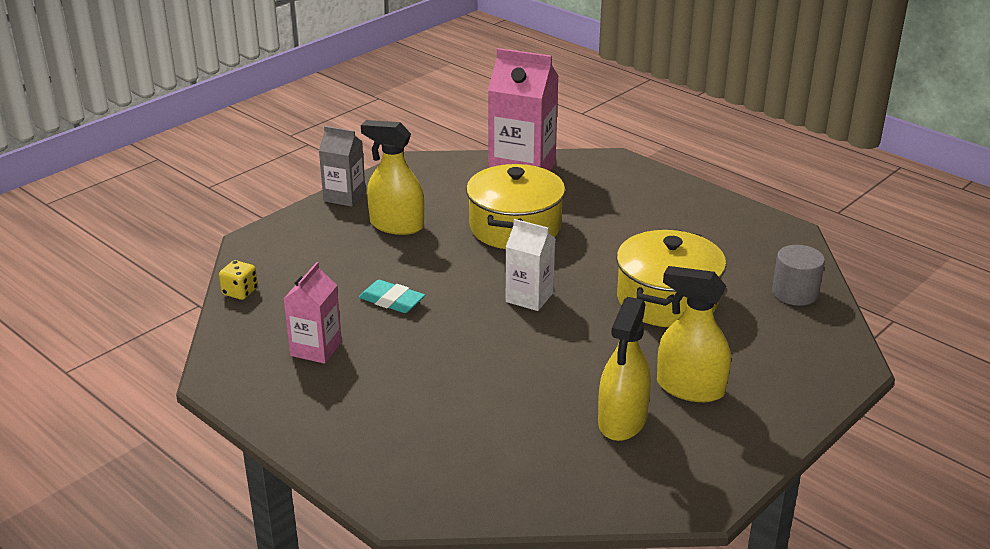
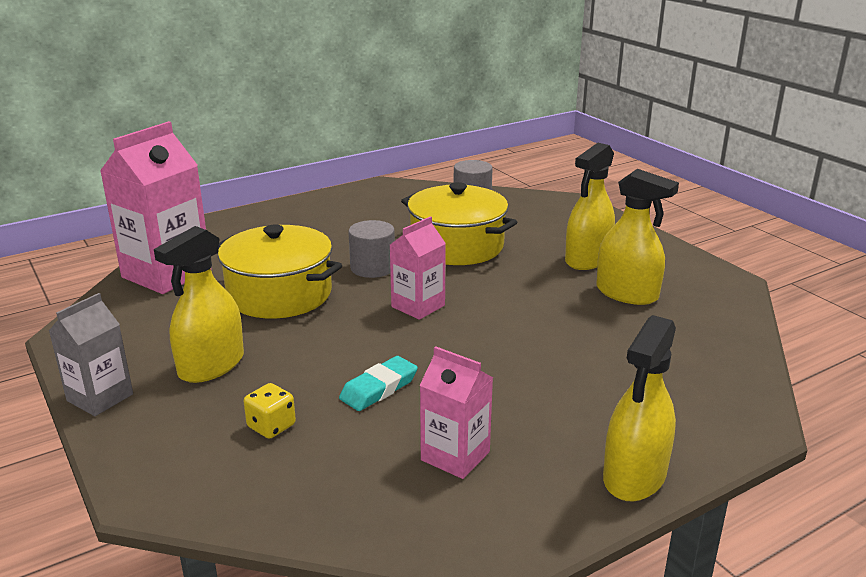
camera: 75 degrees left, 5 degrees down
yellow dice [219,260,258,300] -> yellow dice moved to [244,383,296,439]
white carton [506,219,555,311] -> pink carton [390,216,446,320]
none -> grey cylinder [348,220,395,278]
none -> yellow spray bottle [603,315,676,501]

